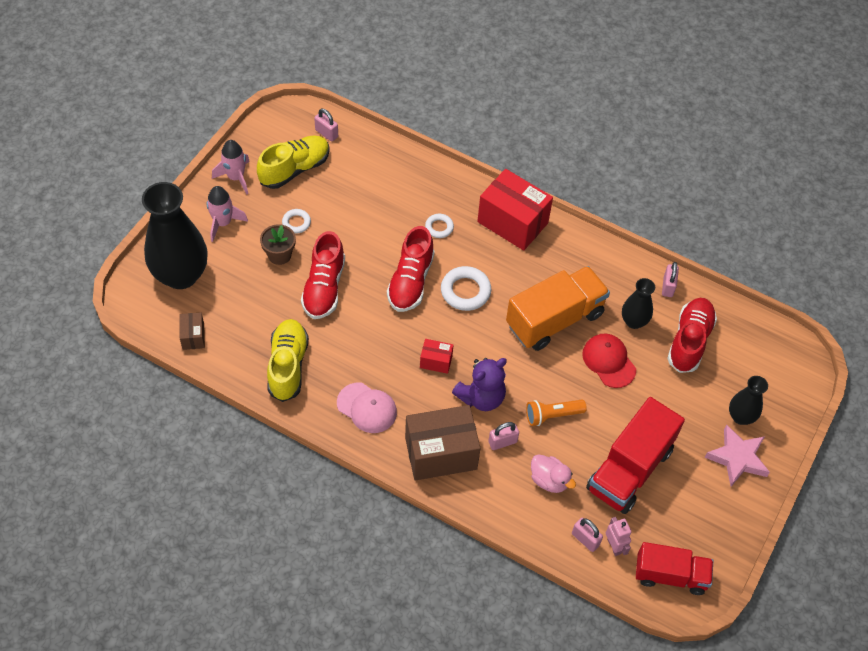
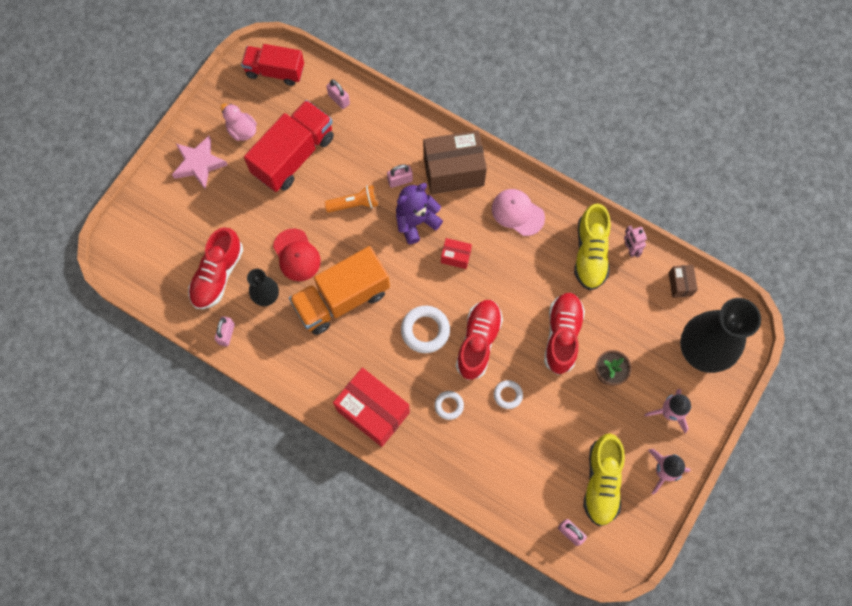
camera: 175 degrees left, 15 degrees up
yellow shoe [257,135,330,189] -> yellow shoe turned 45 degrees counterclockwise [583,434,625,526]
white ring [282,209,311,233] -> white ring moved to [494,380,523,409]
pink duck [531,454,576,493] -> pink duck moved to [220,104,257,141]
pink robot [606,517,631,556] -> pink robot moved to [624,226,647,258]
black vase [729,376,768,425] -> none

